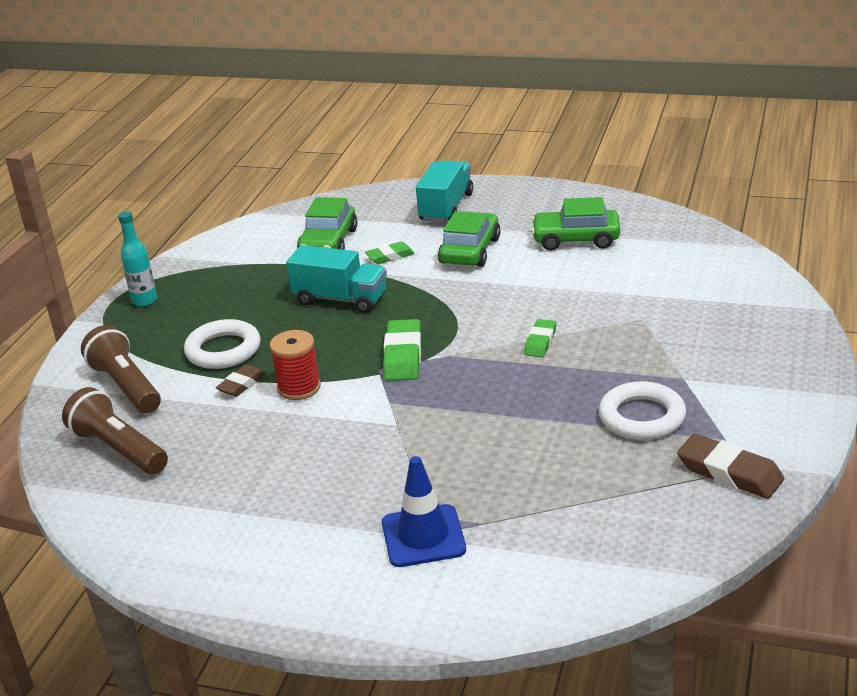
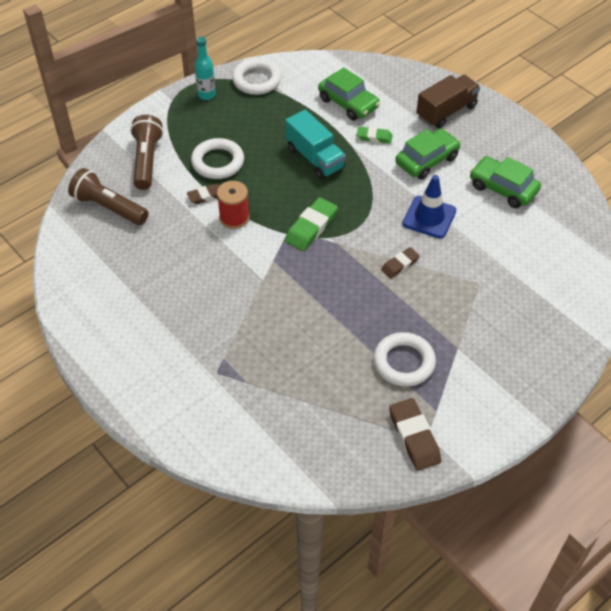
camera: 30 degrees right, 20 degrees up
brown flashlight [62,387,168,475] -> brown flashlight turned 45 degrees counterclockwise [68,168,148,225]
green car [297,197,358,250] -> green car turned 90 degrees counterclockwise [318,67,380,121]
blue traffic cone [382,456,466,567] -> blue traffic cone moved to [402,175,456,238]
turquoise truck [416,160,473,223] -> brown truck [416,75,480,128]
green eraser [524,319,556,357] -> brown eraser [381,247,420,278]
none -> white ring [232,58,282,95]

